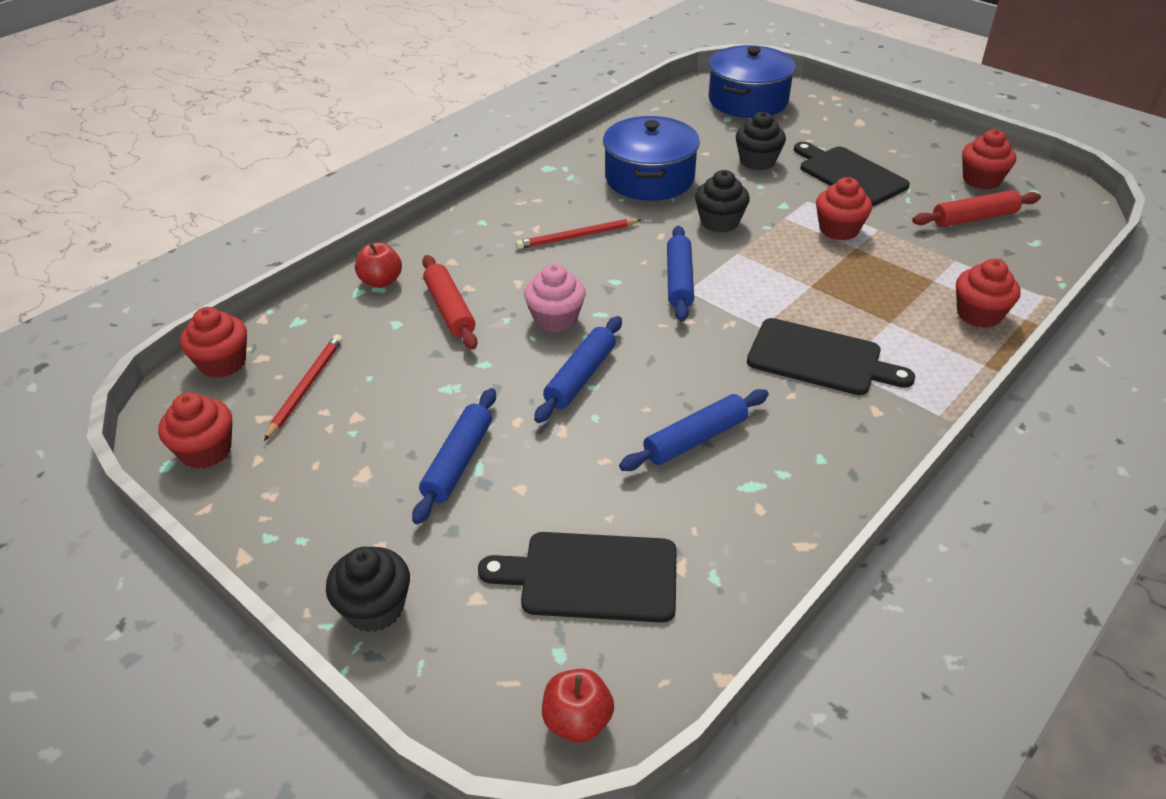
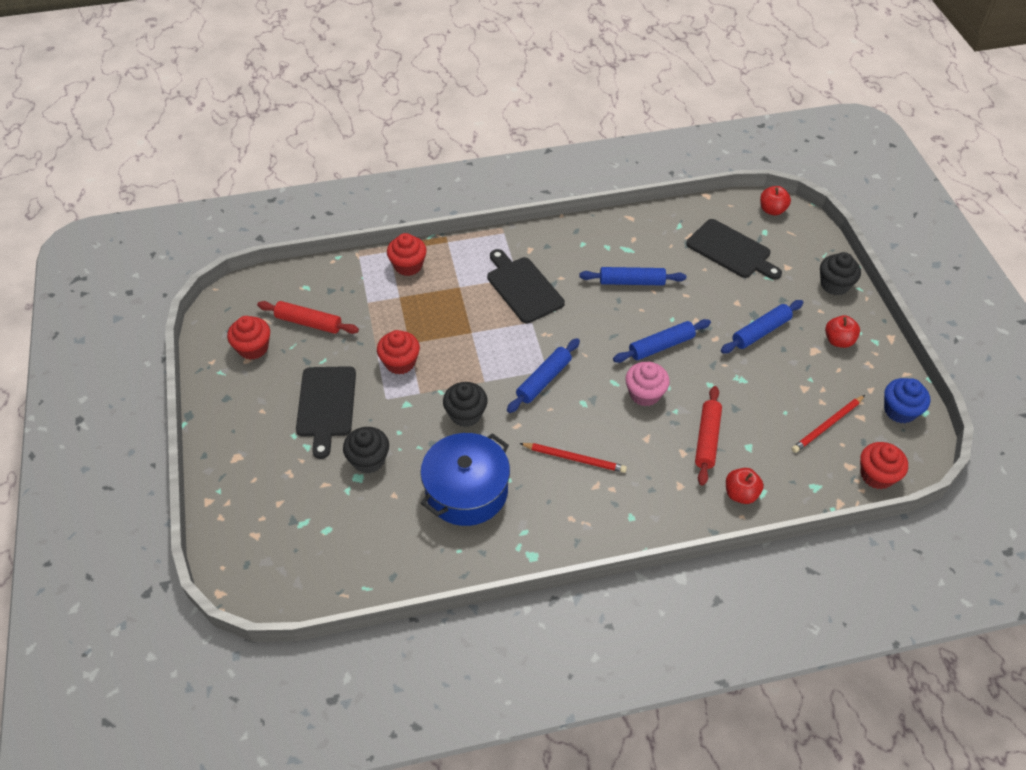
camera: 145 degrees left, 10 degrees up
red cupcake [158,392,232,469] -> blue cupcake [884,378,930,423]
blue pot [708,45,796,118] -> none
none -> red apple [825,315,860,348]

